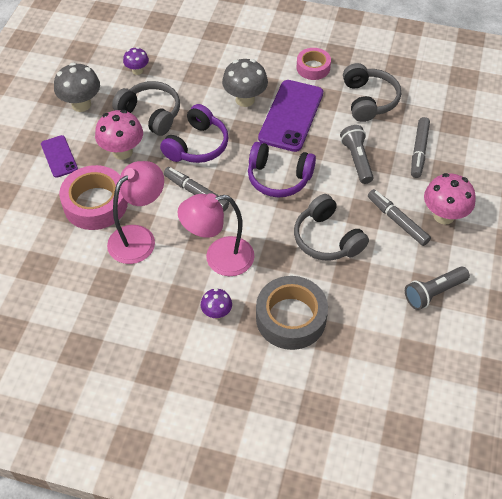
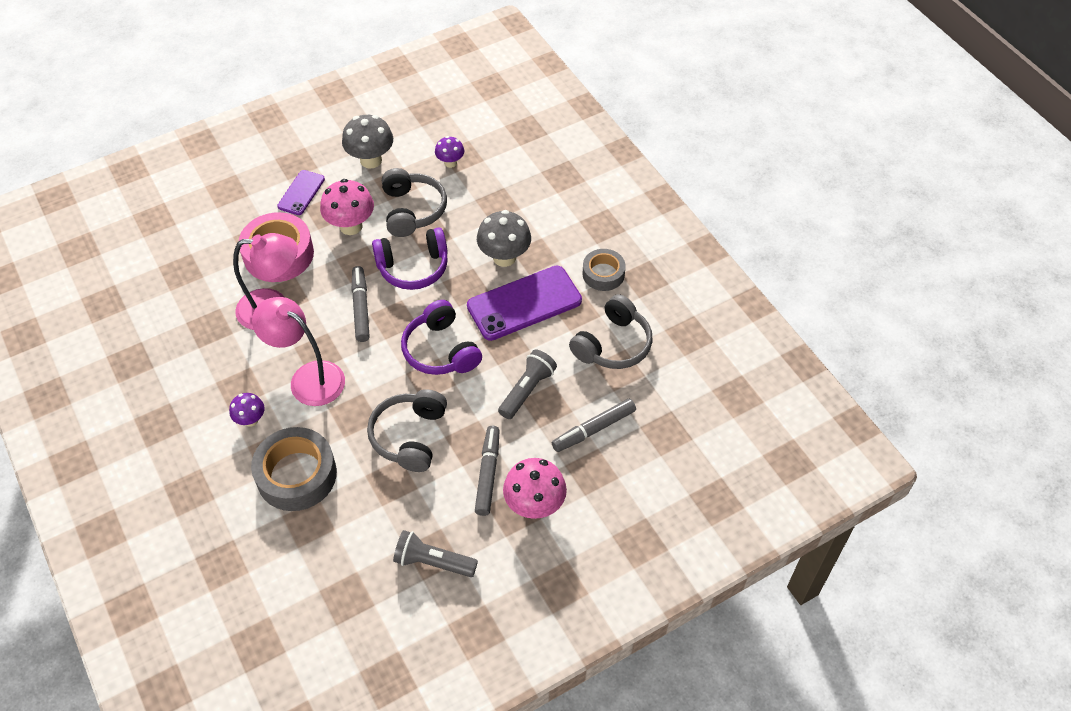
camera: 45 degrees right, 0 degrees up
pink tape [297,48,331,80] -> grey tape [583,249,626,291]

